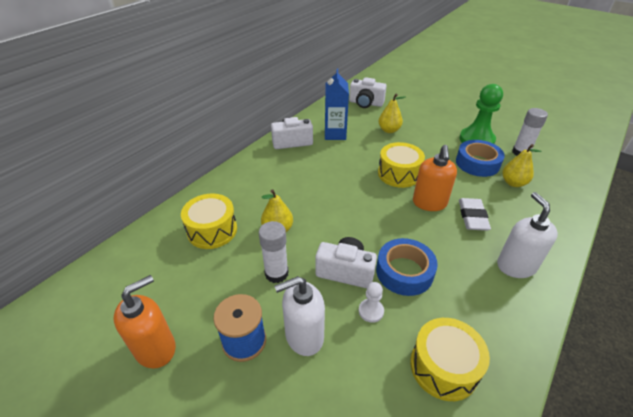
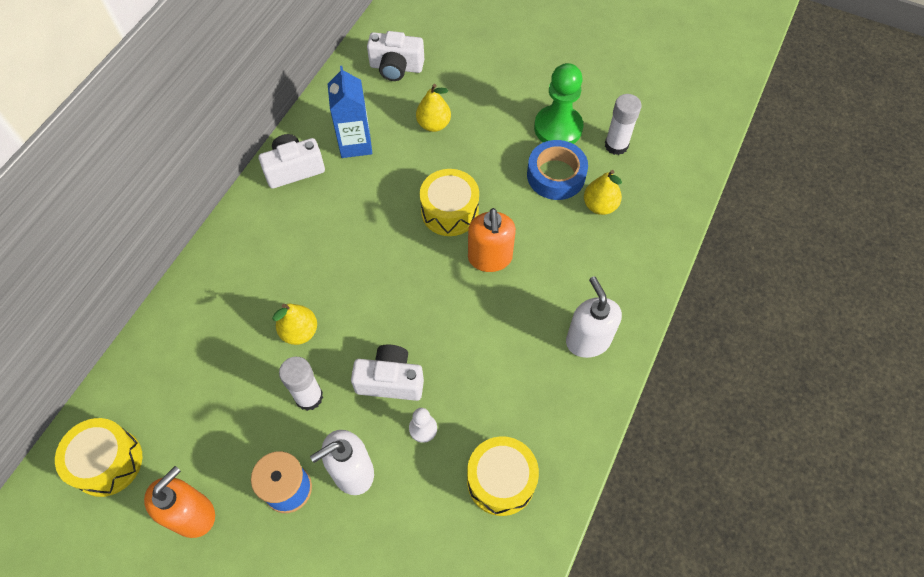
camera: 10 degrees left, 20 degrees up
yellow drum [181,194,237,249] -> yellow drum moved to [55,418,142,497]
blue tape [376,238,438,296] -> none
white eraser [459,198,491,231] -> none

